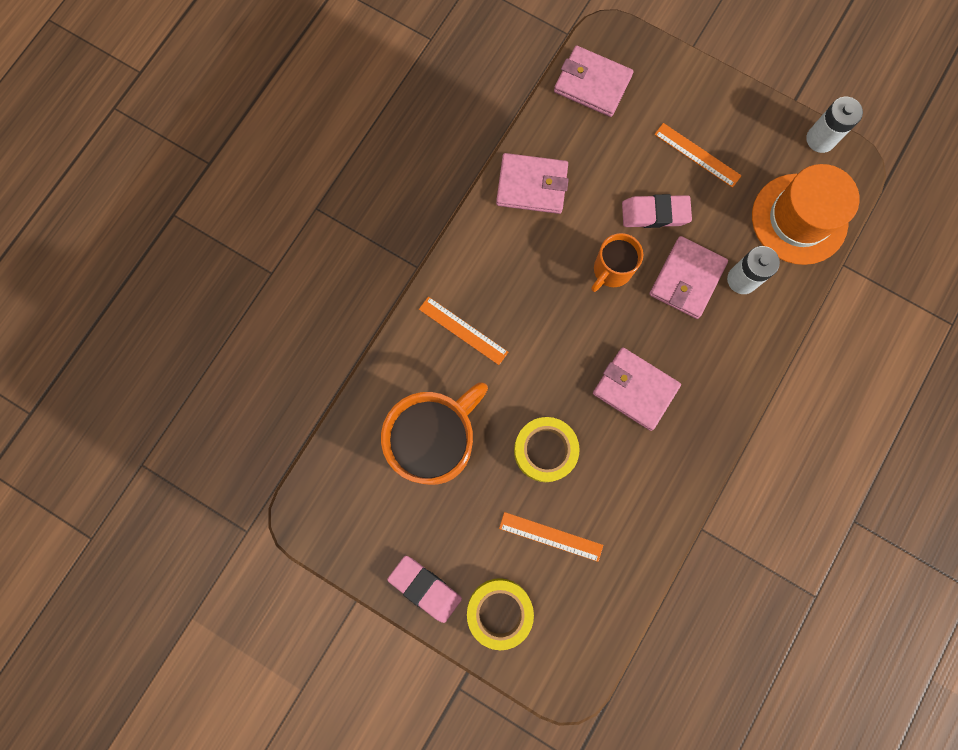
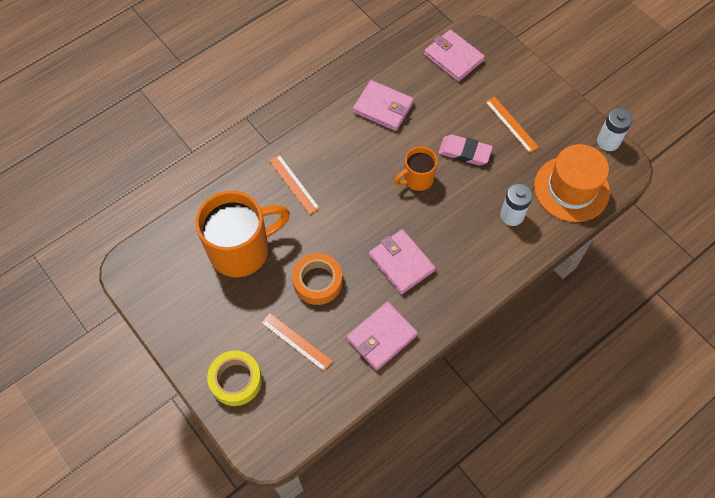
camera: 20 degrees right, 15 degrees down
pink eraser [387,556,462,623] -> none
yellow tape [514,417,580,482] -> orange tape [292,253,342,305]
pink wallet [649,236,728,319] -> pink wallet moved to [347,302,418,371]

